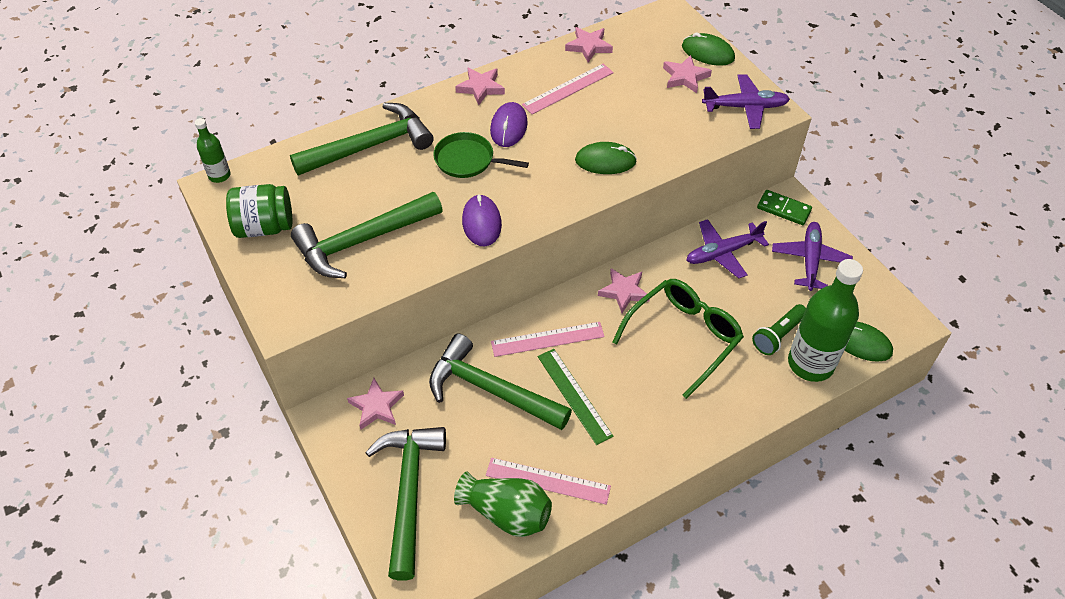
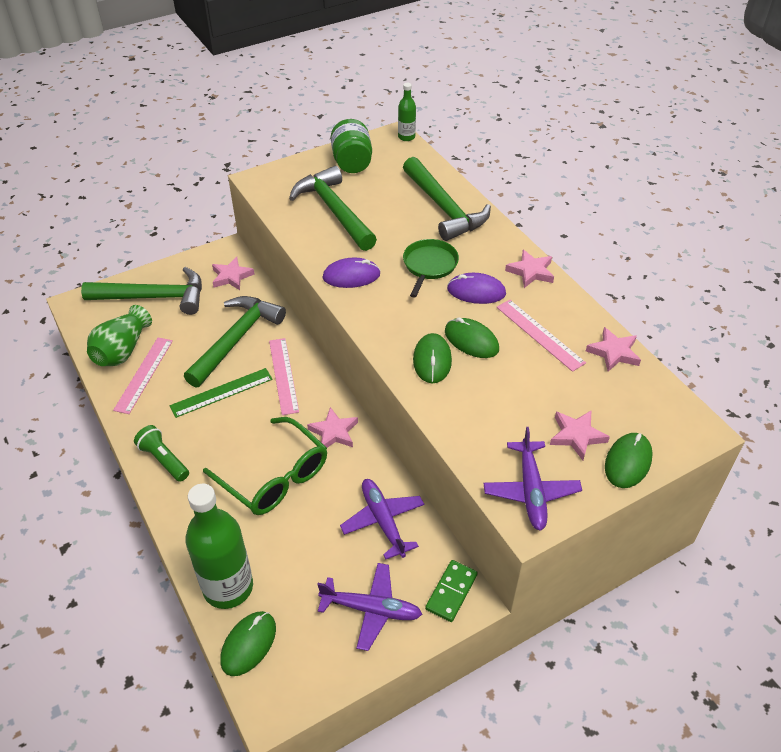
camera: 90 degrees right, 5 degrees down
green flashlight [752,304,806,355] -> green flashlight moved to [134,425,189,482]
none -> green mouse [445,317,499,358]

